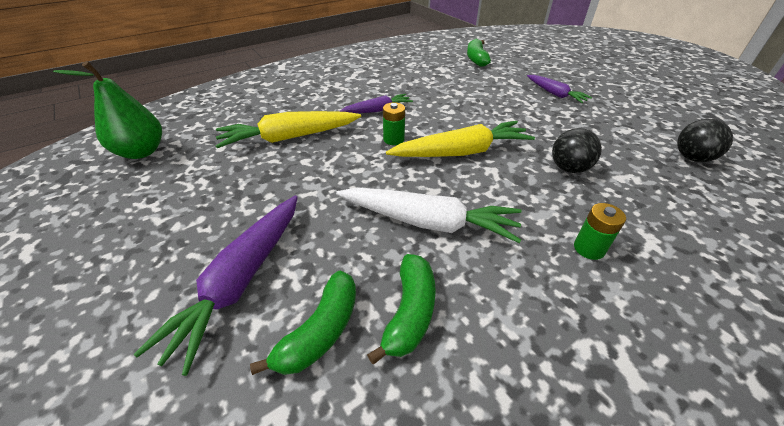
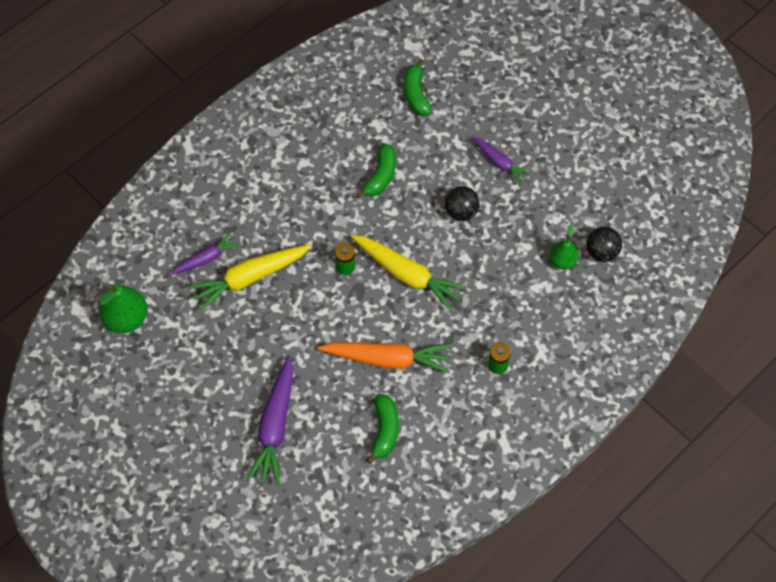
camera: 10 degrees left, 20 degrees up
green banana [250,271,356,375] -> green banana moved to [357,143,396,198]
white carrot [336,188,522,243] -> orange carrot [318,342,452,373]
purple carrot [339,94,413,113] -> purple carrot moved to [170,231,241,275]
yellow carrot [386,121,535,157] -> yellow carrot turned 60 degrees clockwise [351,235,467,311]
black ball [552,128,602,173] -> black ball moved to [445,186,480,221]
none -> green pear [550,224,579,269]

